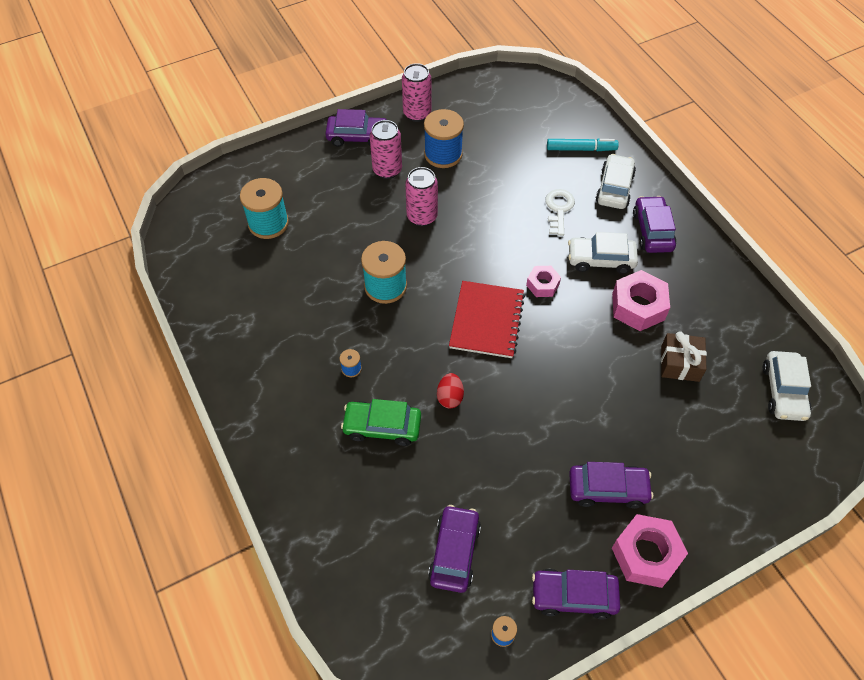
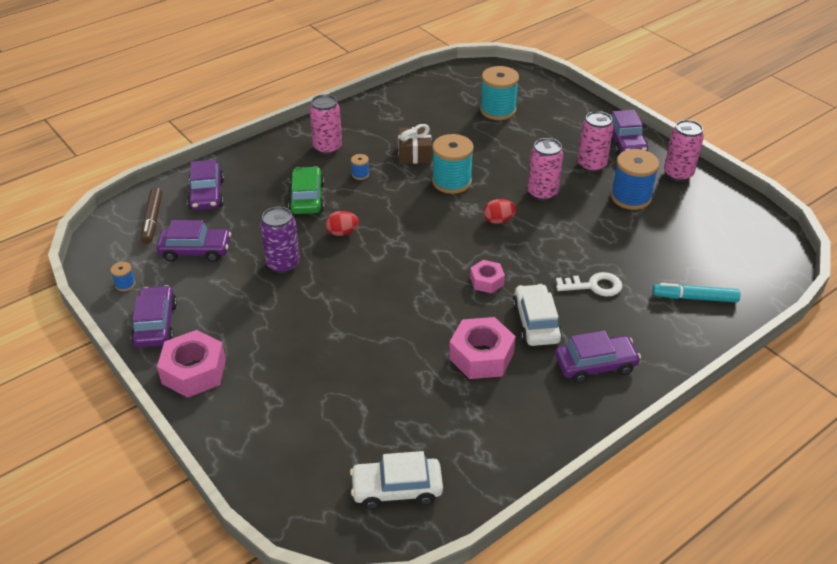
camera: 80 degrees right, 15 degrees down
red notebook [449,281,525,358] -> none
turquoise marker [547,139,619,151] -> turquoise marker turned 105 degrees clockwise [653,283,741,302]
purple car [569,462,653,509] -> purple car moved to [187,160,224,210]
white car [596,154,636,209] -> none
brown gift [661,331,707,382] -> brown gift moved to [398,124,432,164]
none -> brown marker [141,187,162,244]
none -> purple can [260,207,300,273]
none -> pink can [309,94,342,155]
none -> red egg [484,199,516,224]

